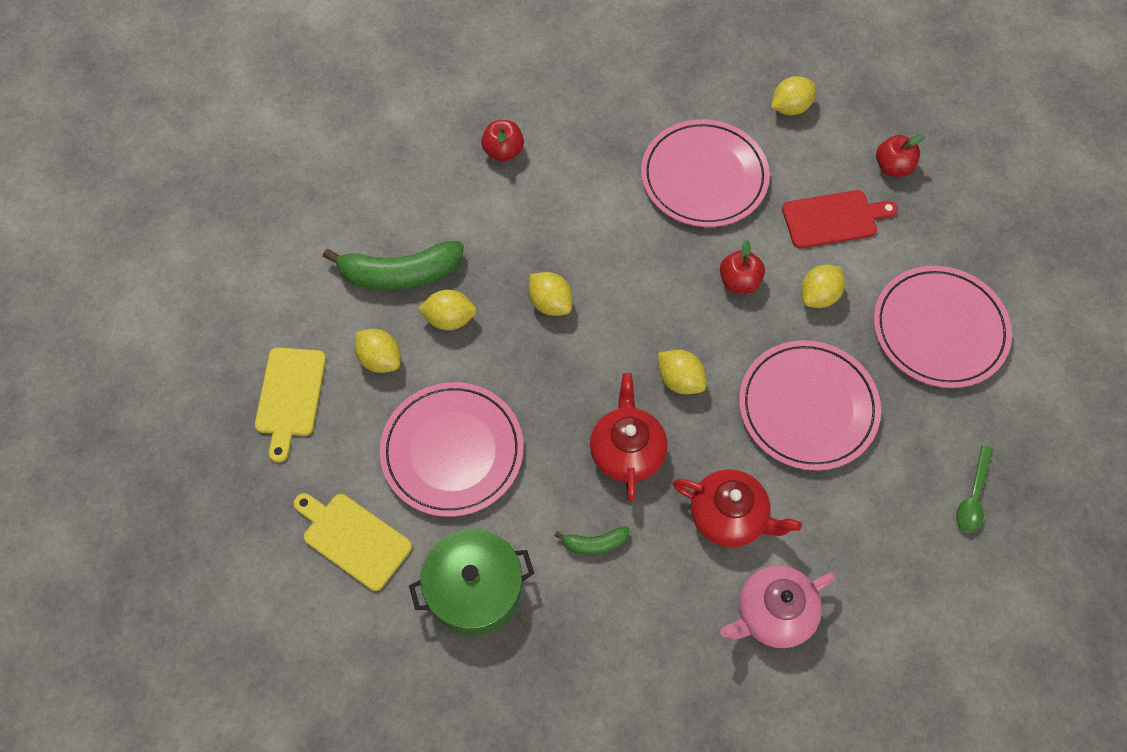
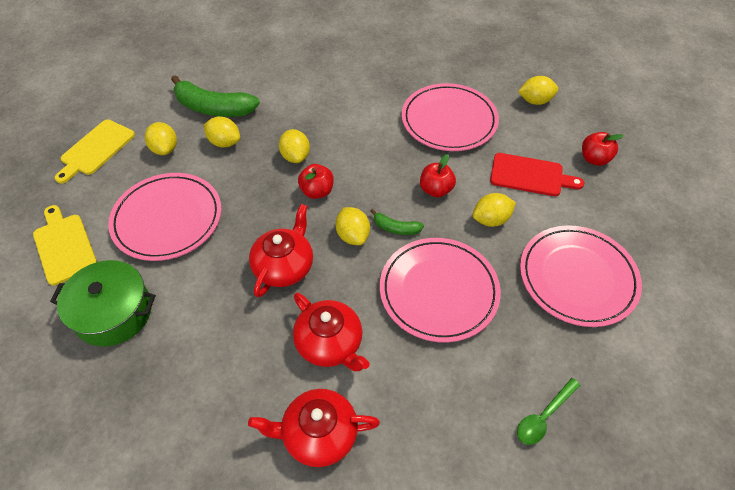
camera: 25 degrees right, 10 degrees down
red apple [481,120,524,162] -> red apple moved to [298,164,334,199]
green banana [554,526,629,555] -> green banana moved to [370,209,424,235]
pink teapot [720,565,836,648] -> red teapot [248,389,380,467]

